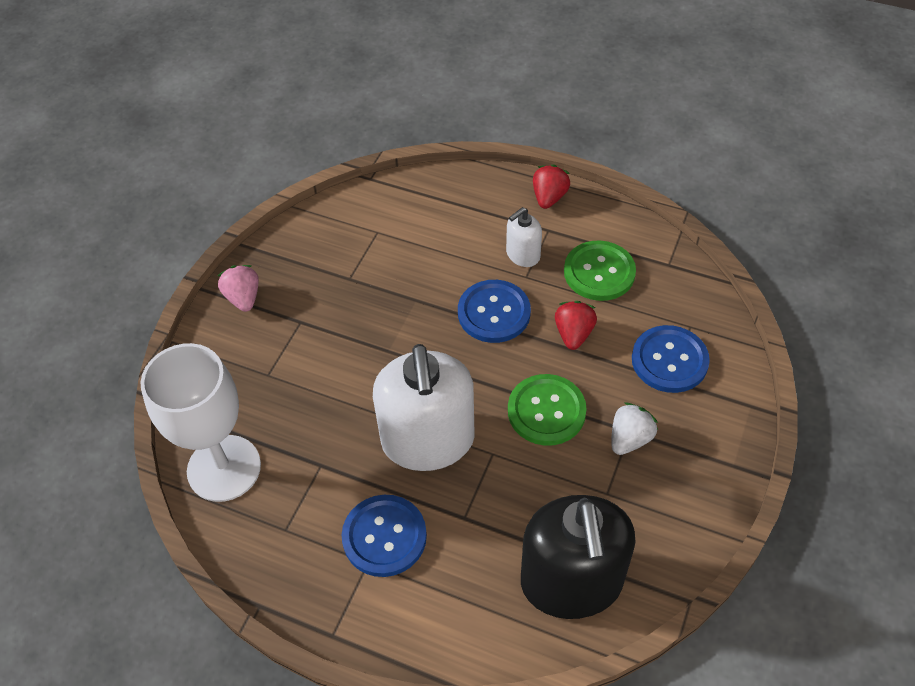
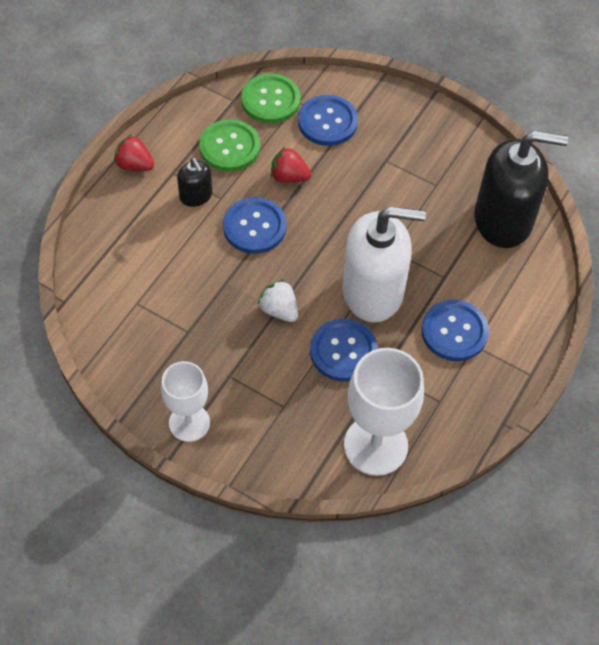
camera: 85 degrees left, 5 degrees up
pink strawberry [218,265,259,312] -> white goblet [161,361,210,442]
white soap dispenser [506,207,542,267] -> black soap dispenser [177,158,212,207]
green button [508,374,587,446] -> green button moved to [241,74,300,124]
white strawberry [611,402,658,455] -> white strawberry moved to [257,279,298,322]
none -> blue button [310,319,378,382]

